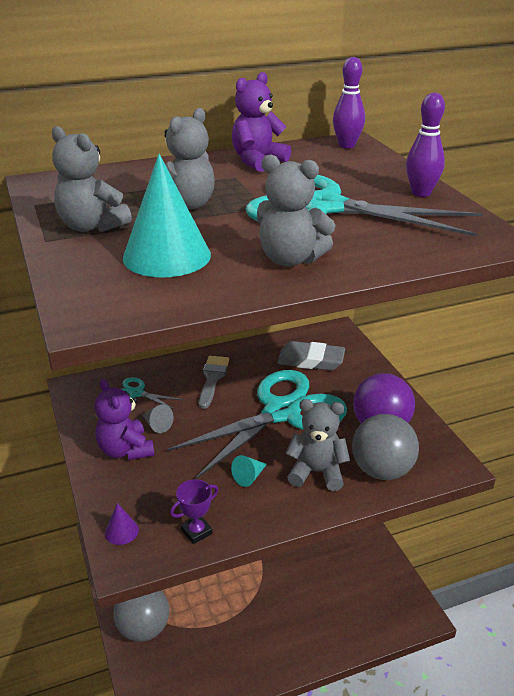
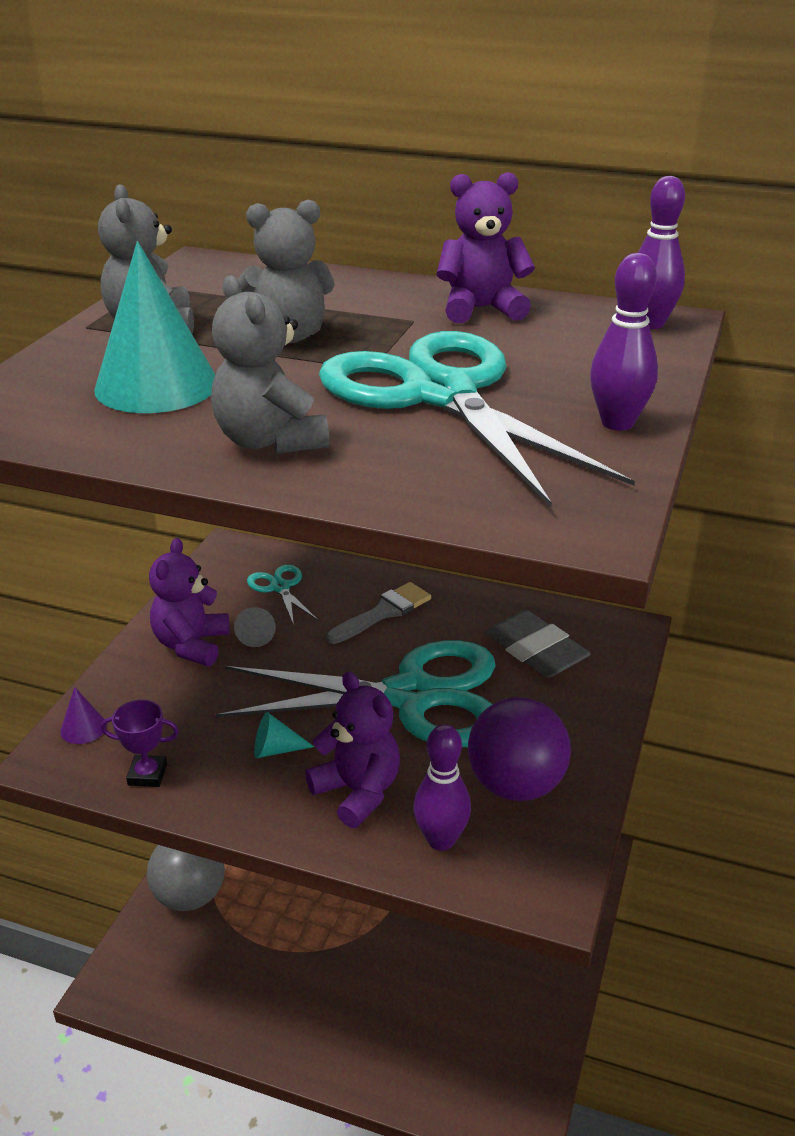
camera: 40 degrees right, 0 degrees up
grey teddy bear [285,399,350,491] -> purple teddy bear [305,671,400,828]
grey ball [352,414,419,480] -> purple bowling pin [413,724,471,851]

